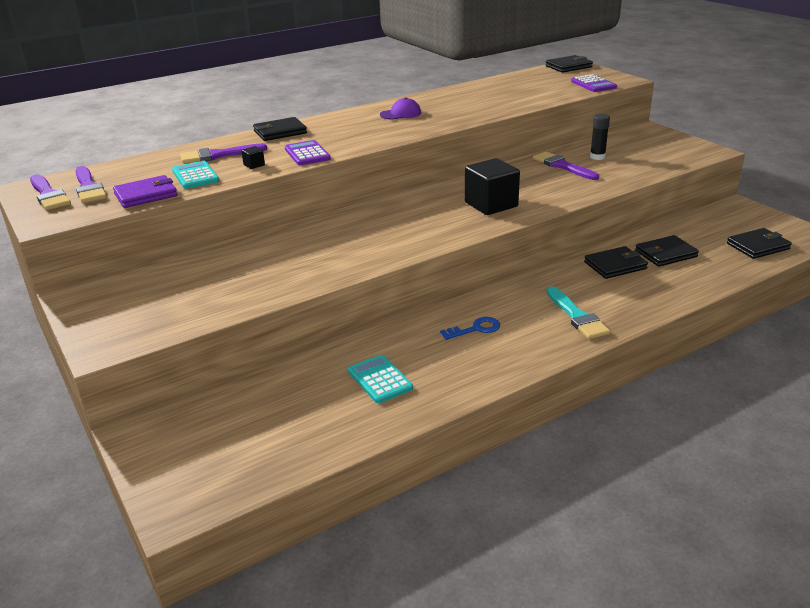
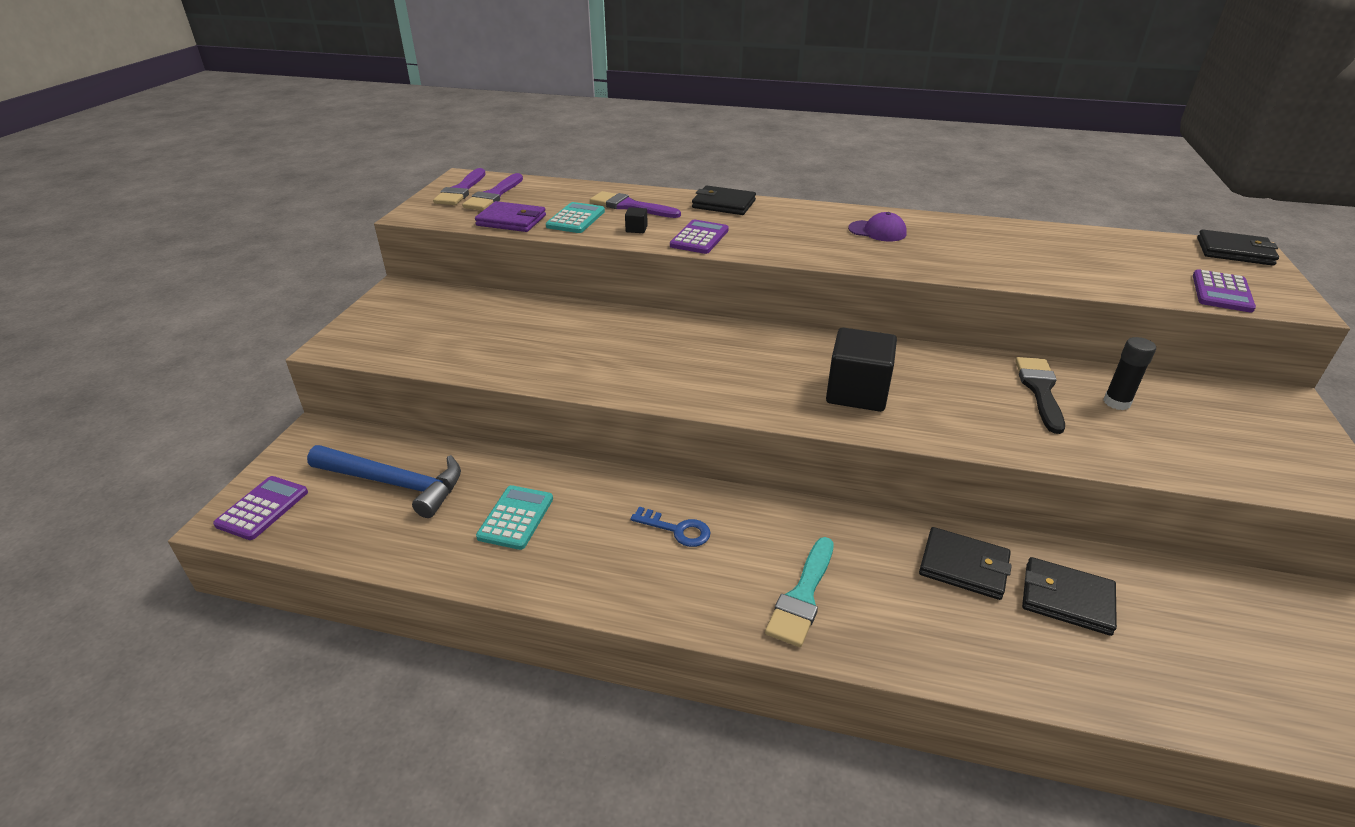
camera: 45 degrees right, 5 degrees up
purple brush [533,152,599,180] -> black brush [1015,357,1065,434]
black wallet [727,228,792,259] -> none
none -> purple calculator [213,476,308,540]
none -> blue hammer [307,445,461,518]

